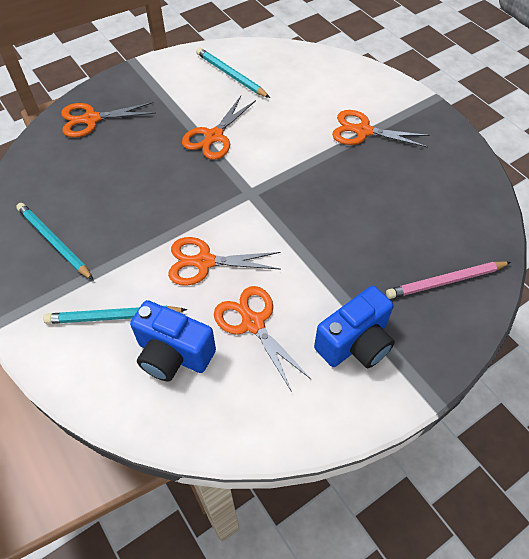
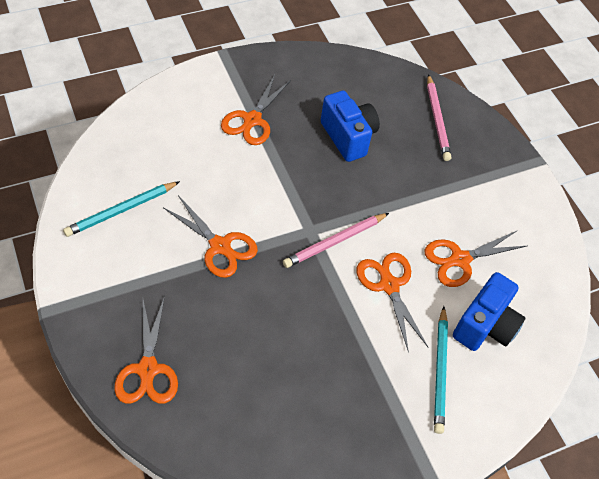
camera: 85 degrees left, 0 degrees up
turquoise pencil [16,203,93,280] -> none
orange scissors [168,237,281,286] -> orange scissors turned 150 degrees clockwise [357,253,429,353]
blue camera [314,286,395,368] -> blue camera moved to [321,91,380,162]
none -> pink pencil [283,213,389,268]

